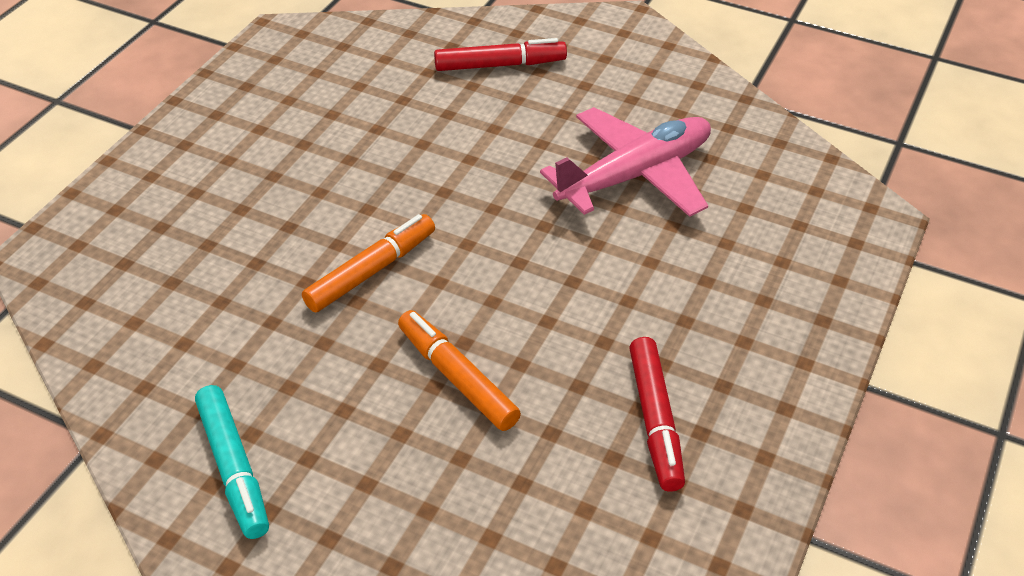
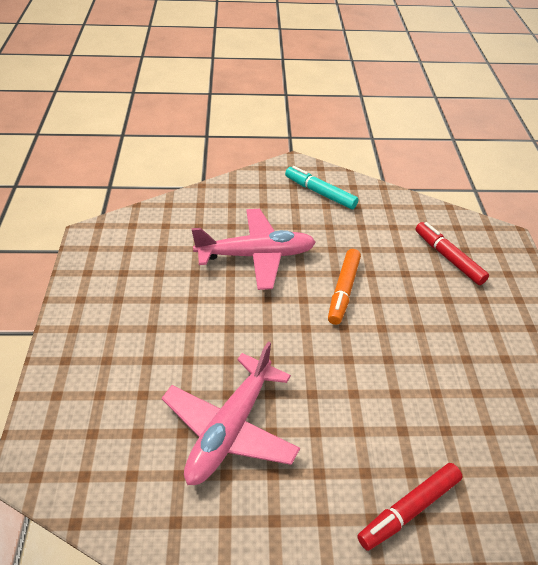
camera: 150 degrees right, 0 degrees up
orange marker [398,310,521,431] -> pink plane [192,209,316,290]
red marker [629,337,685,492] -> red marker moved to [415,222,489,285]

